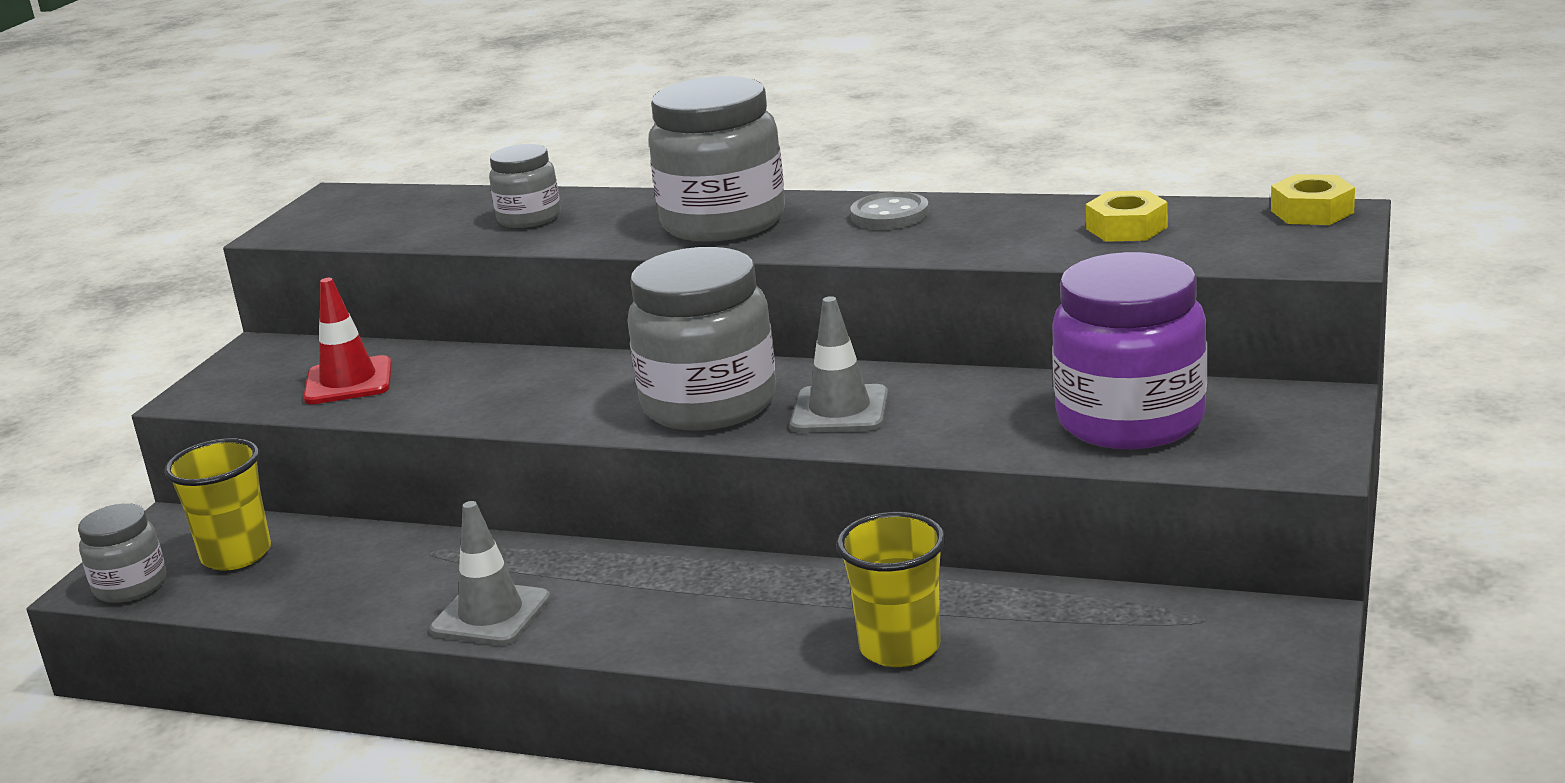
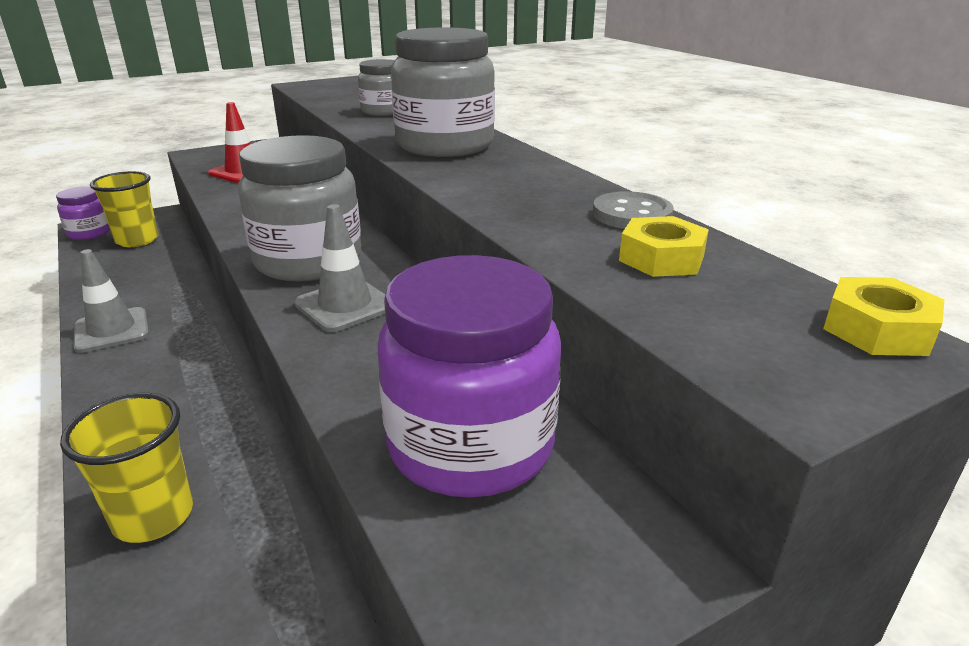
camera: 40 degrees right, 5 degrees up
grey jar [78,503,166,603] -> purple jar [56,186,110,240]
grey button [850,192,929,230] -> grey button moved to [593,191,674,229]

